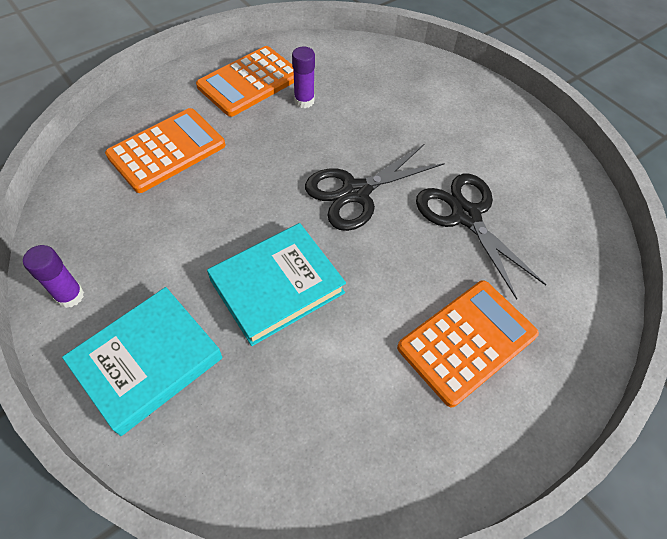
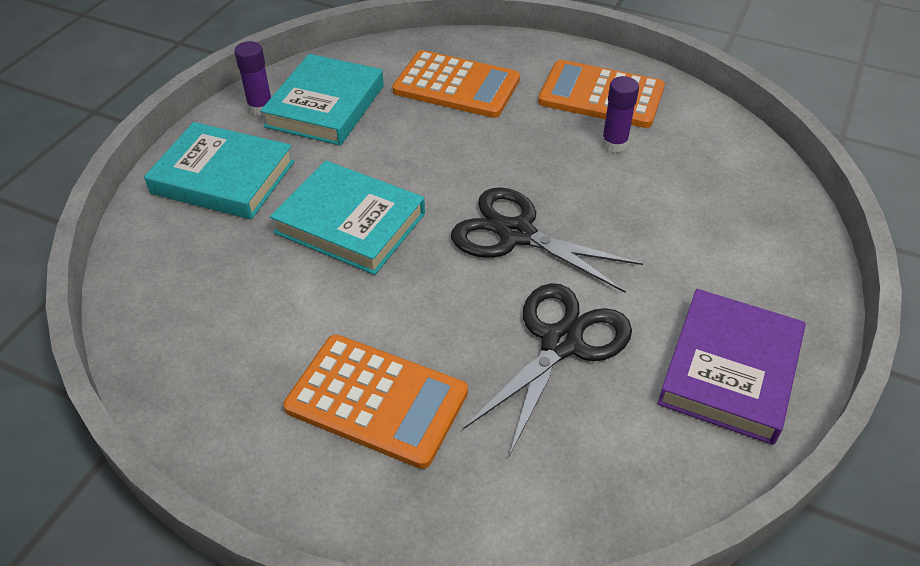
camera: 65 degrees right, 10 degrees down
none -> turquoise book [260,54,384,146]
none -> purple book [657,289,806,445]

